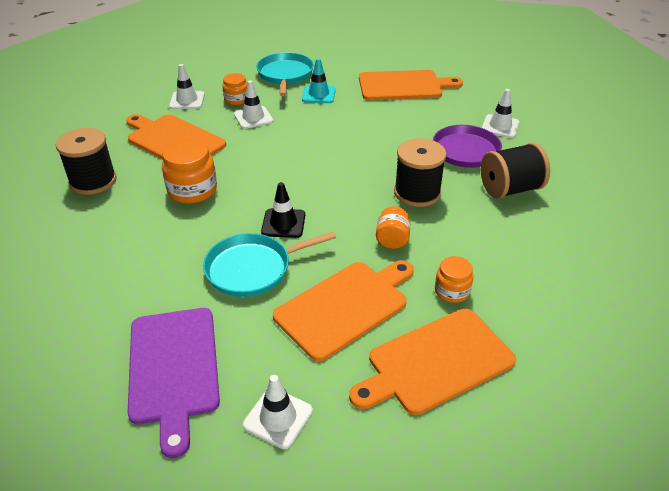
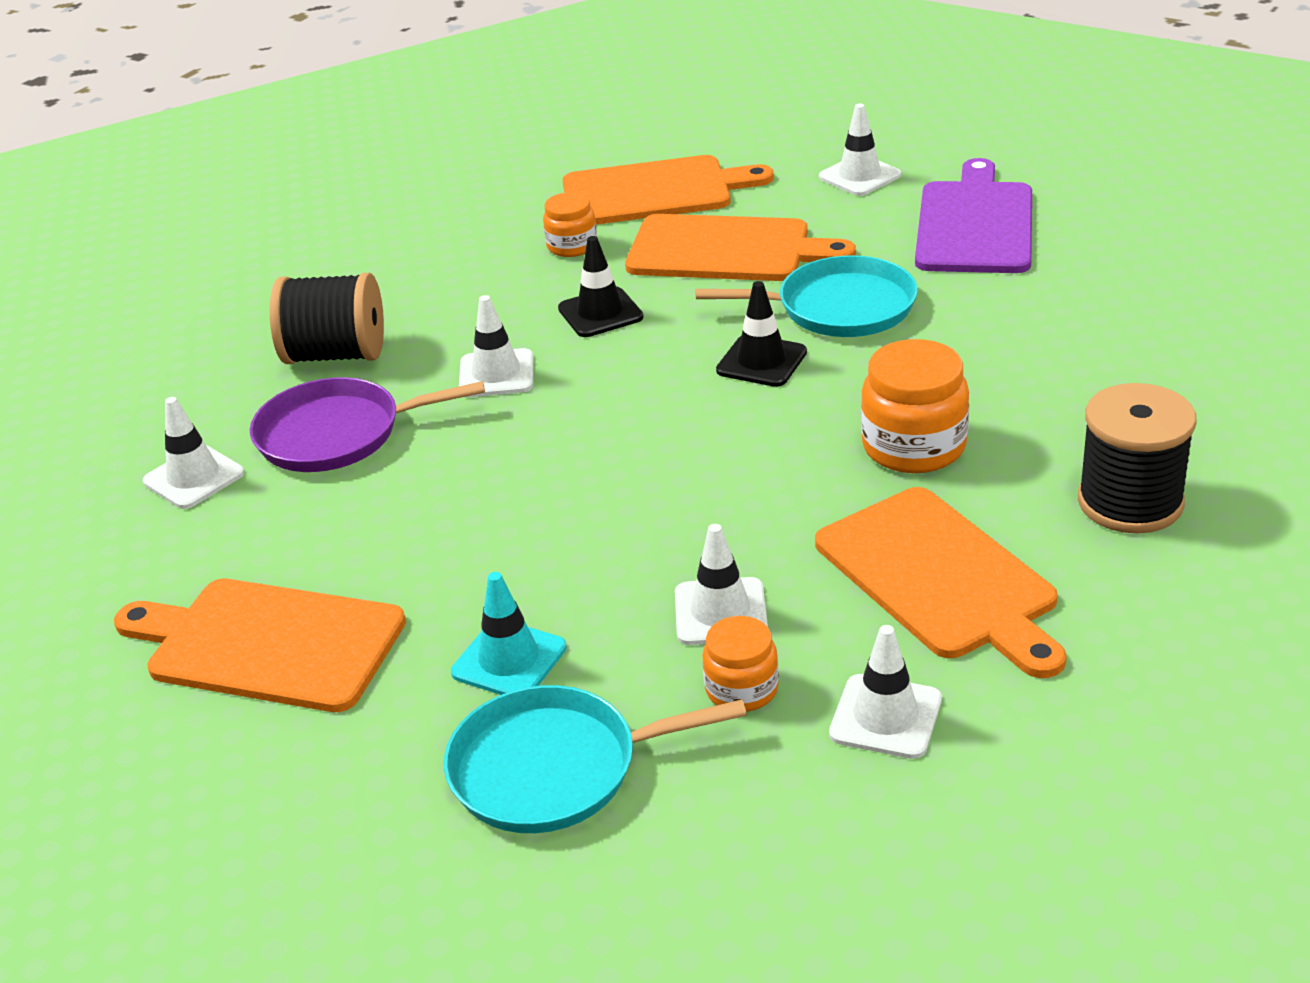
camera: 155 degrees left, 5 degrees down
turquoise pan [256,52,314,96] -> turquoise pan turned 60 degrees clockwise [444,685,747,833]
orange cutting board [273,260,414,361] -> orange cutting board turned 150 degrees counterclockwise [625,214,856,281]
orange jar [376,206,411,249] -> black traffic cone [558,236,644,337]
black spool [394,138,447,207] -> white traffic cone [459,295,533,397]

